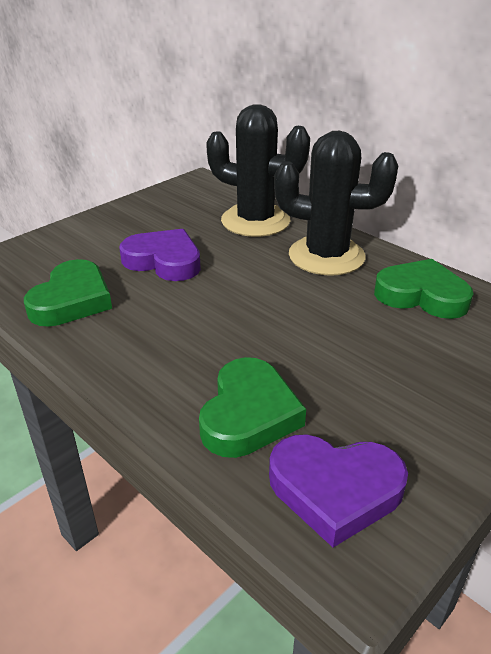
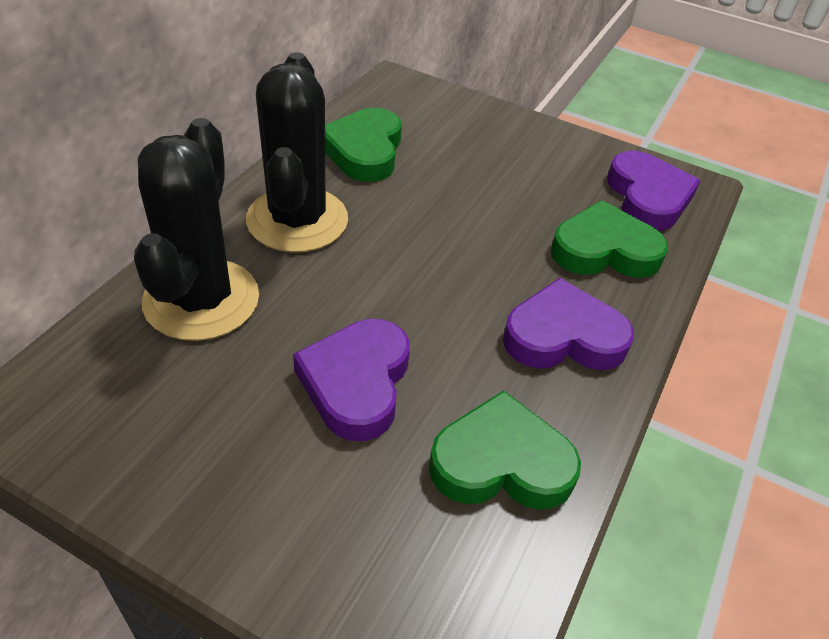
camera: 110 degrees left, 10 degrees up
none -> purple heart [503,278,634,370]

